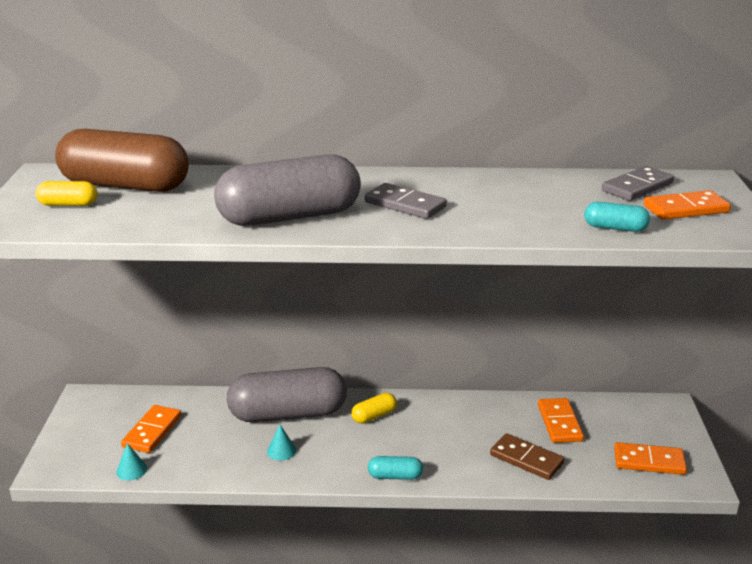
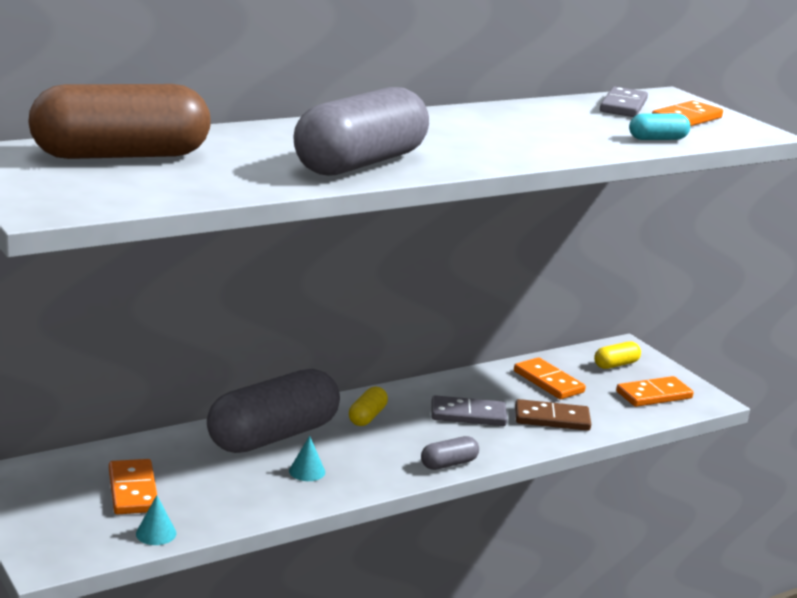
camera: 35 degrees left, 5 degrees down
yellow capsule [35,181,98,206] -> yellow capsule moved to [594,341,641,369]
grey domino [365,183,447,219] -> grey domino moved to [432,395,507,426]
turquoise capsule [368,456,423,480] -> grey capsule [421,436,479,470]

